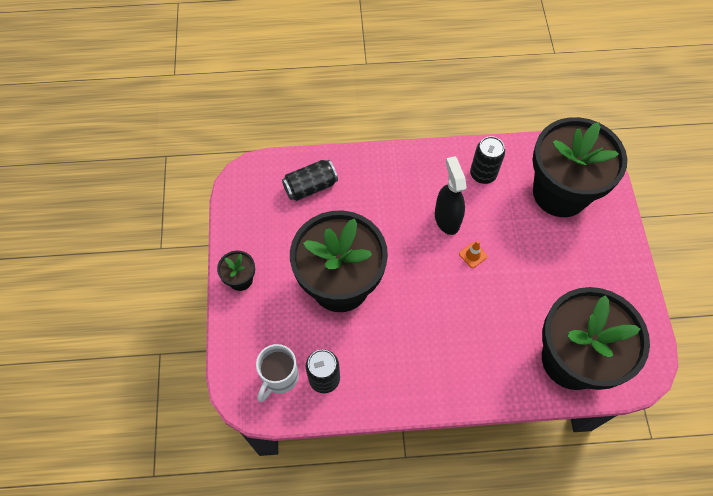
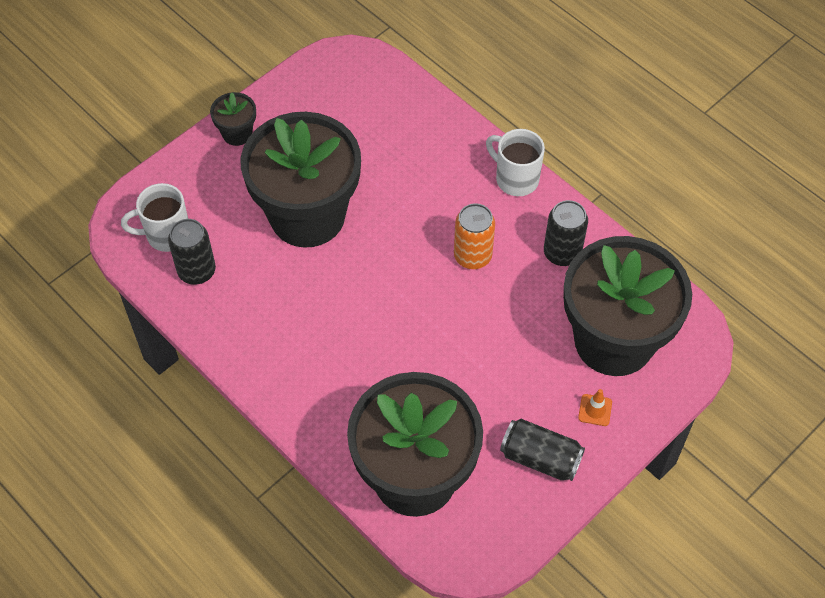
camera: 50 degrees right, 5 degrees down
black can [282,160,338,201] -> black can moved to [500,419,585,481]
black spray bottle [435,156,467,235] -> orange can [454,203,495,269]
orange traffic cone [459,241,487,268] -> orange traffic cone moved to [578,389,612,426]
none -> white mug [486,129,545,196]

